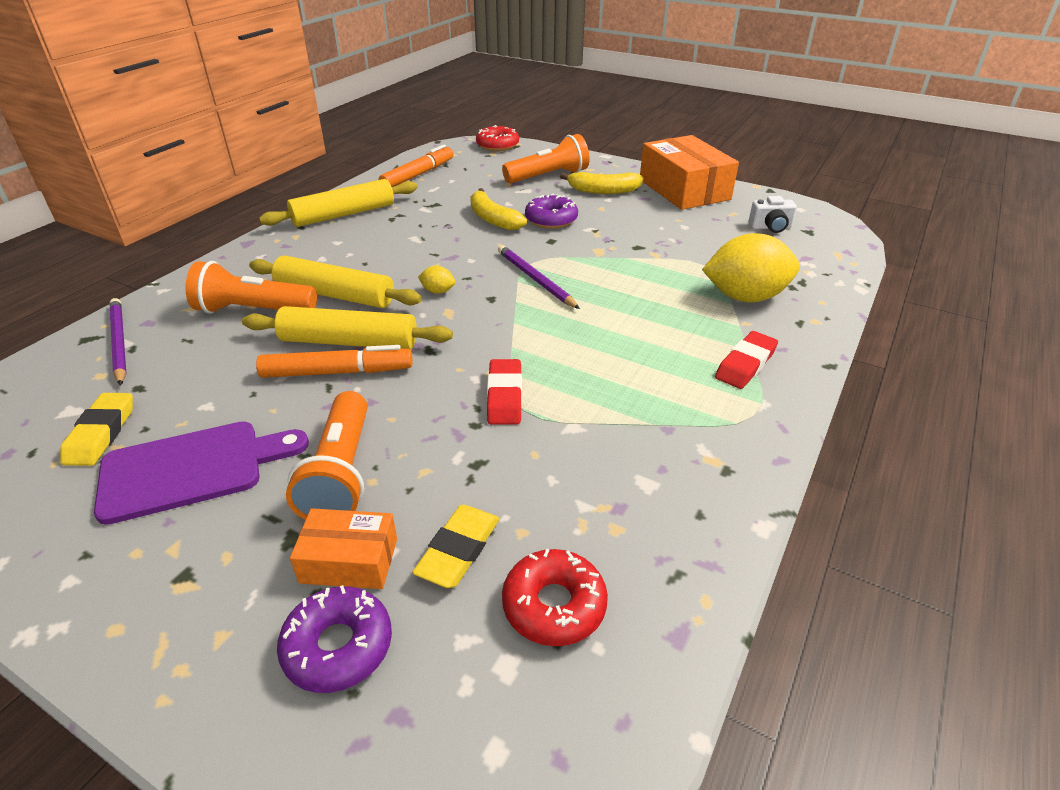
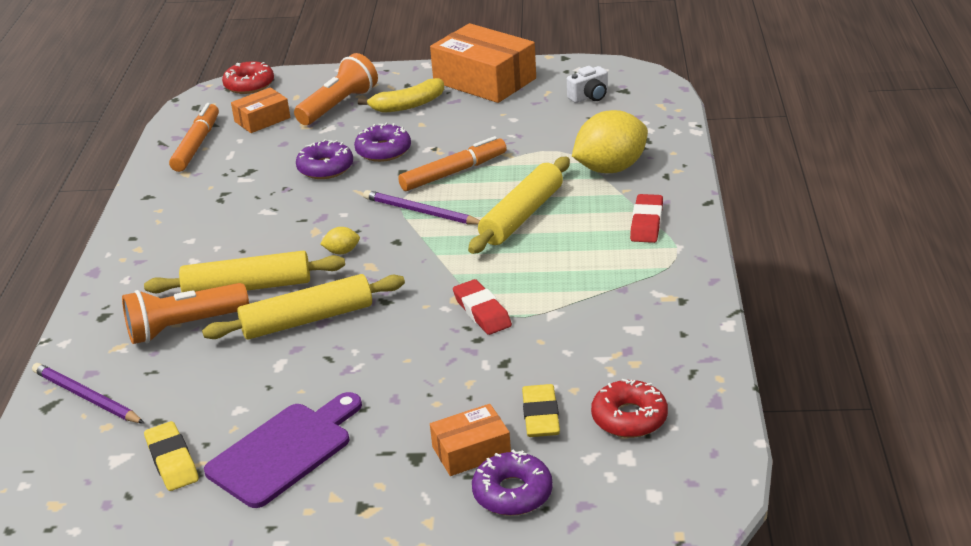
camera: 25 degrees left, 5 degrees down
orange marker [256,345,413,378] -> orange marker moved to [398,136,507,191]
yellow rolling pin [259,179,418,227] -> yellow rolling pin moved to [468,157,570,254]
orange flashlight [286,391,367,520] -> none
yellow banana [470,188,527,231] -> purple donut [296,139,353,179]
none -> orange box [231,87,290,133]

